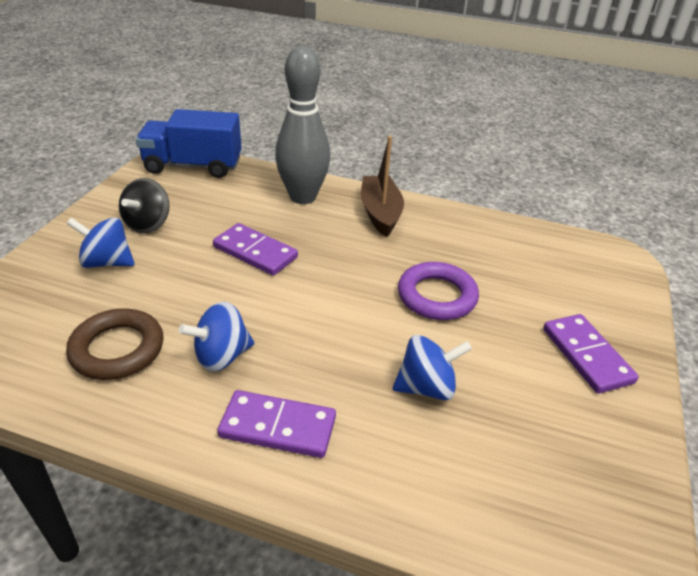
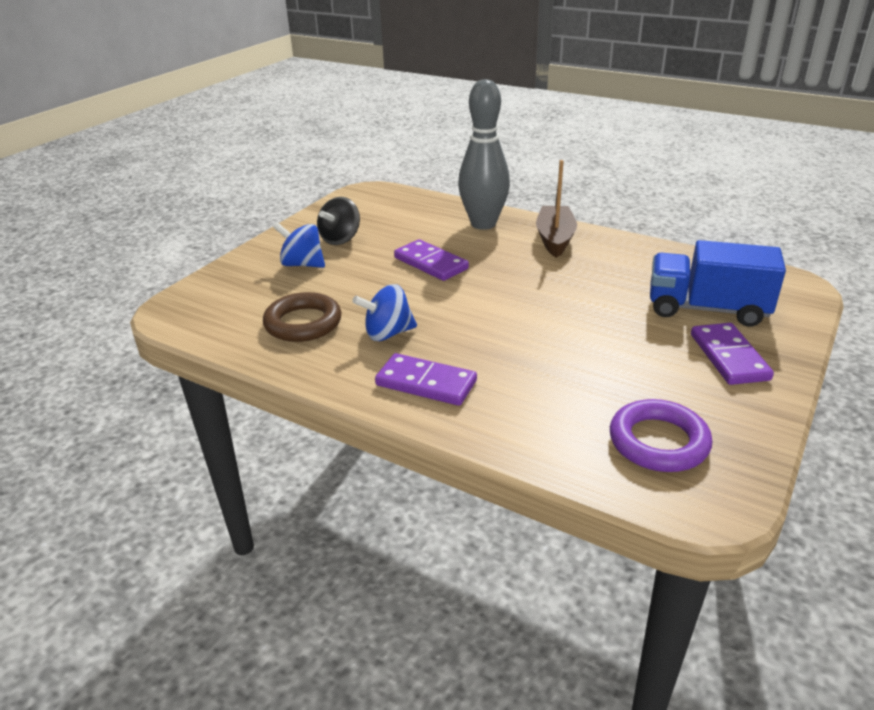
camera: 15 degrees right, 5 degrees down
blue truck [136,109,242,178] -> blue truck moved to [650,240,786,327]
blue spinning top [393,335,472,400] -> none
purple ring [398,262,479,320] -> purple ring moved to [610,399,712,472]

